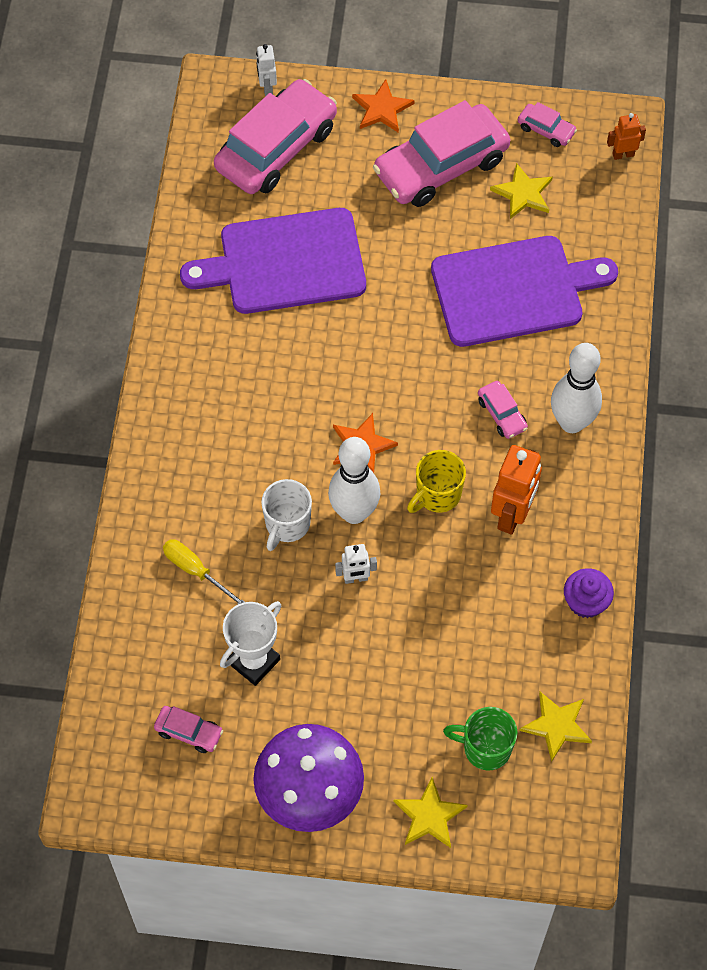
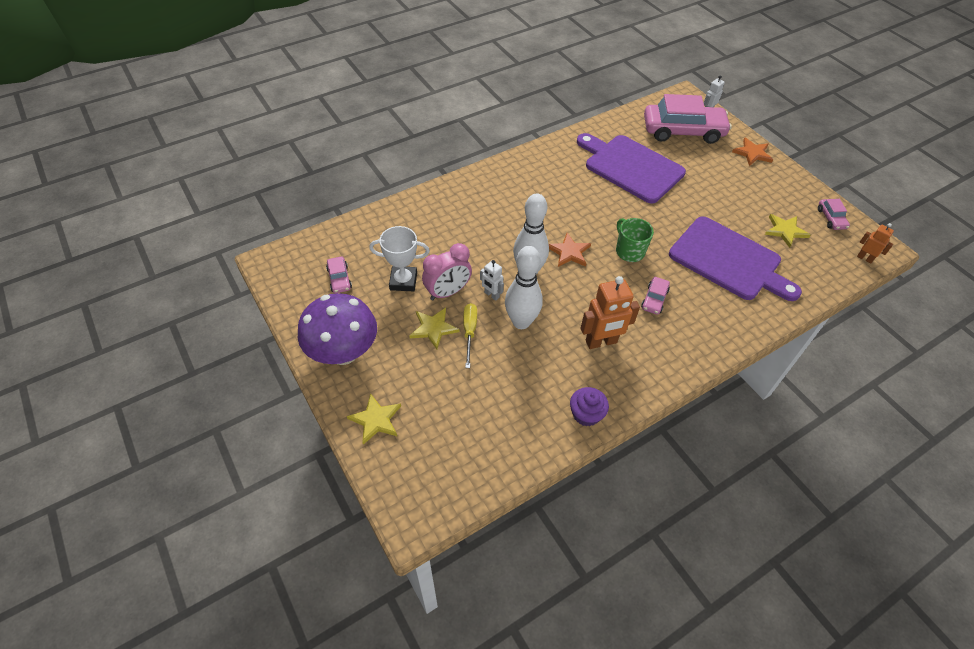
camera: 50 degrees right, 10 degrees down
yellow screwdriver [163,539,244,604] -> yellow screwdriver moved to [463,303,477,368]
white mug [261,479,312,551] -> none
pink car [373,100,510,207] -> none
yellow mug [407,450,466,513] -> none
green mug [443,707,517,771] -> green mug moved to [616,218,654,262]
yellow star [519,692,592,762] -> yellow star moved to [409,308,459,349]
white bowling pin [551,343,602,433] -> white bowling pin moved to [505,246,543,329]
none -> pink clock [422,243,472,300]

